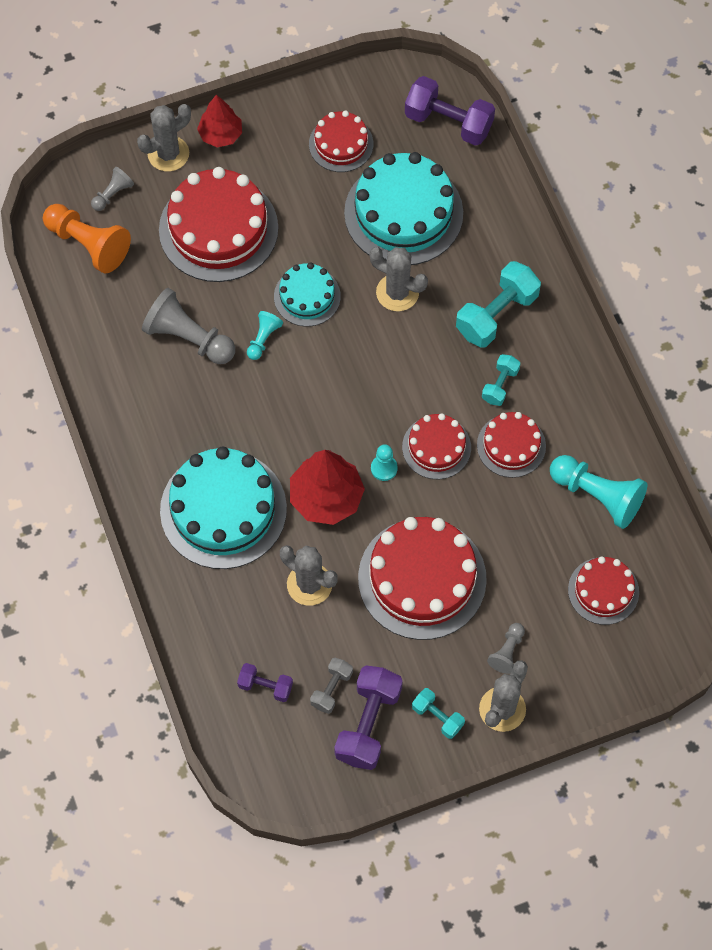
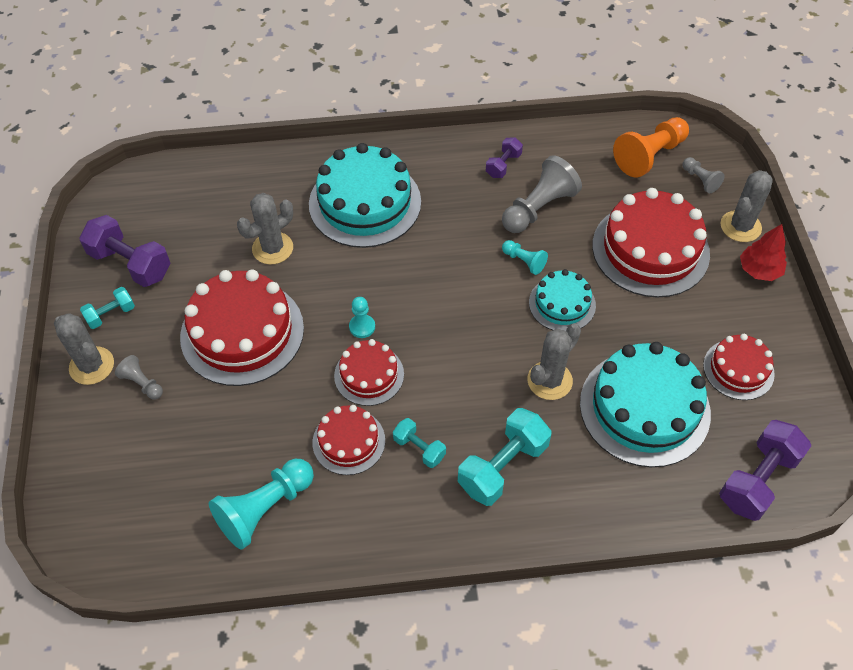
camera: 105 degrees right, 10 degrees down
grey cactus [137,104,191,172] -> grey cactus turned 60 degrees clockwise [721,170,773,242]
purple dumbbell [237,663,293,702] -> purple dumbbell moved to [486,137,523,178]
red tree [290,450,365,525] -> none
grey dumbbell [310,658,353,714] -> none
turquoise dumbbell [456,261,541,348] -> turquoise dumbbell turned 75 degrees clockwise [458,408,551,506]
red cake [568,556,639,625] -> none

